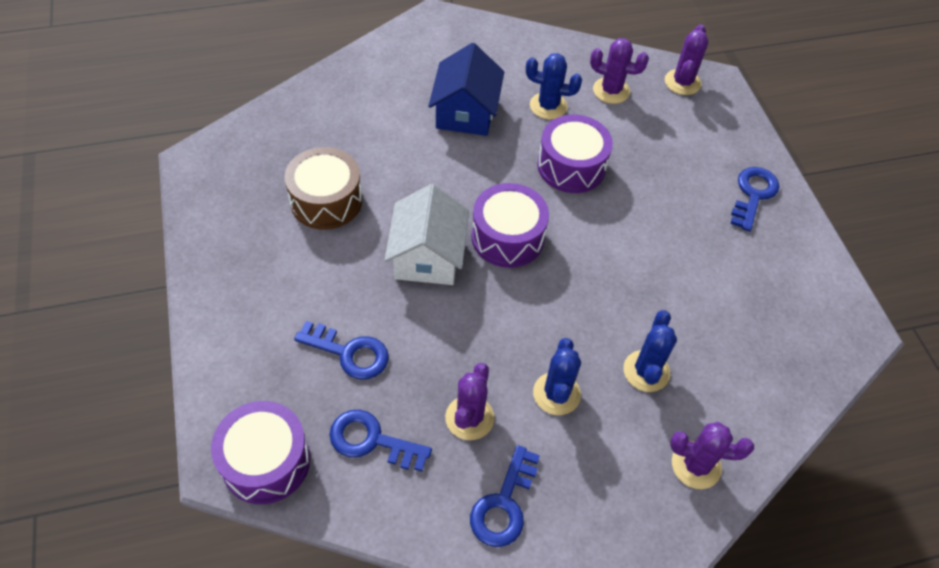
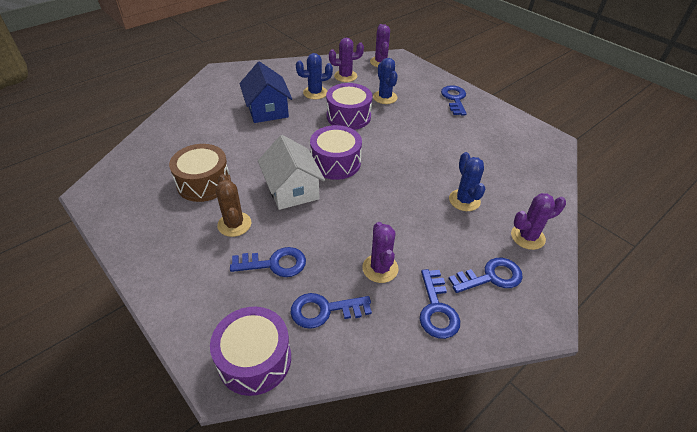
camera: 25 degrees left, 10 degrees down
blue cactus [533,338,581,415] -> blue cactus moved to [373,58,398,104]
none -> brown cactus [216,174,251,237]
none -> blue key [448,258,523,293]

